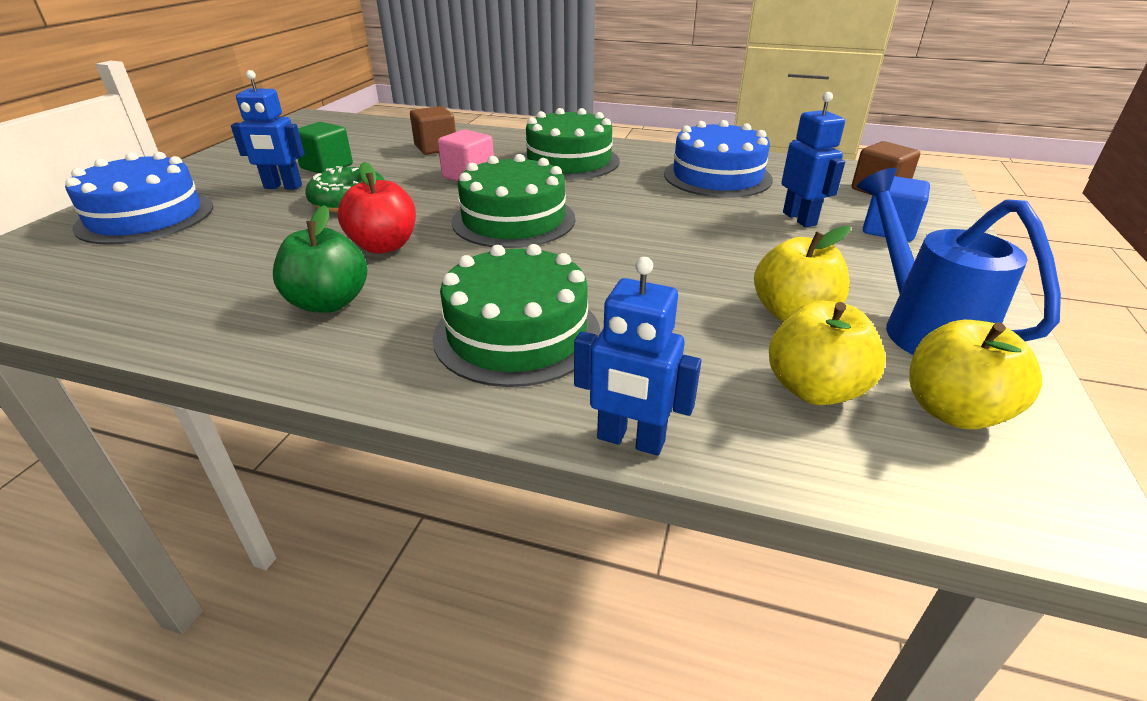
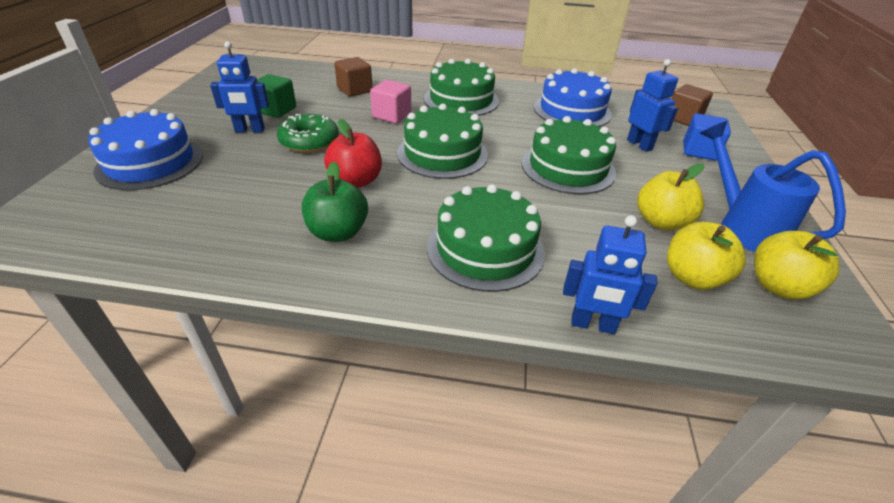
camera: 10 degrees left, 5 degrees up
none -> green cake [522,116,616,194]

